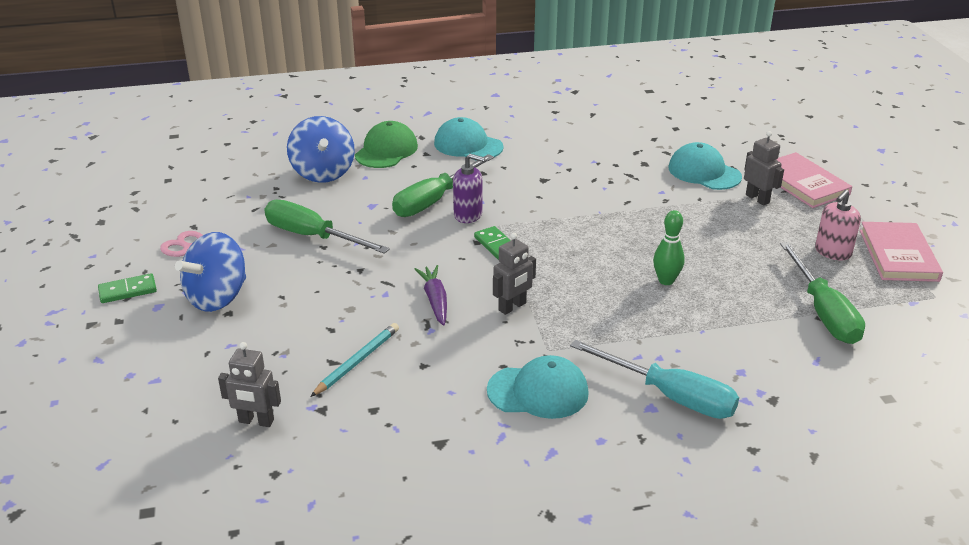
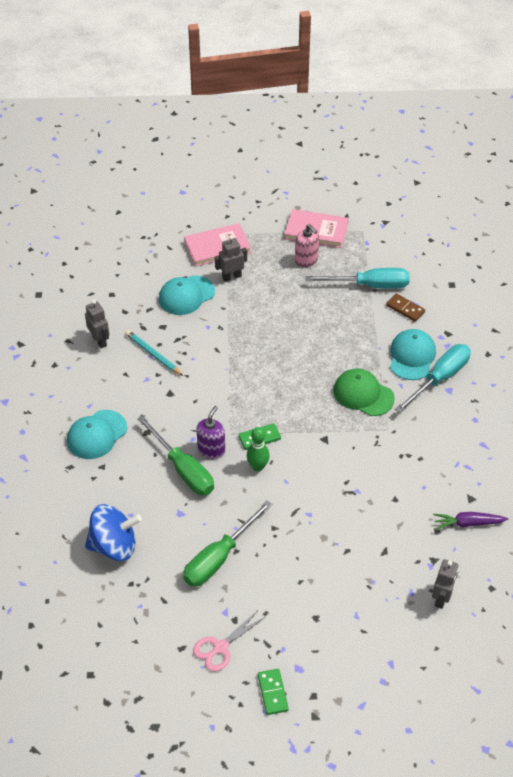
camera: 80 degrees left, 15 degrees up
blue spinning top [175,232,246,312] -> none
turquoise pencil [310,323,399,397] -> turquoise pencil moved to [125,330,183,376]
green cap [355,121,418,168] -> green cap moved to [333,369,395,416]
purple carrot [415,265,447,325] -> purple carrot moved to [433,512,508,530]
turquoise cap [487,355,589,419] -> turquoise cap moved to [390,329,436,380]
grey robot [493,233,536,315] -> grey robot moved to [85,300,109,348]
green bowling pin [653,210,685,285] -> green bowling pin moved to [247,427,270,471]
green screwdriver [780,242,865,344] -> turquoise screwdriver [305,268,410,289]
none -> brown domino [386,293,425,322]

